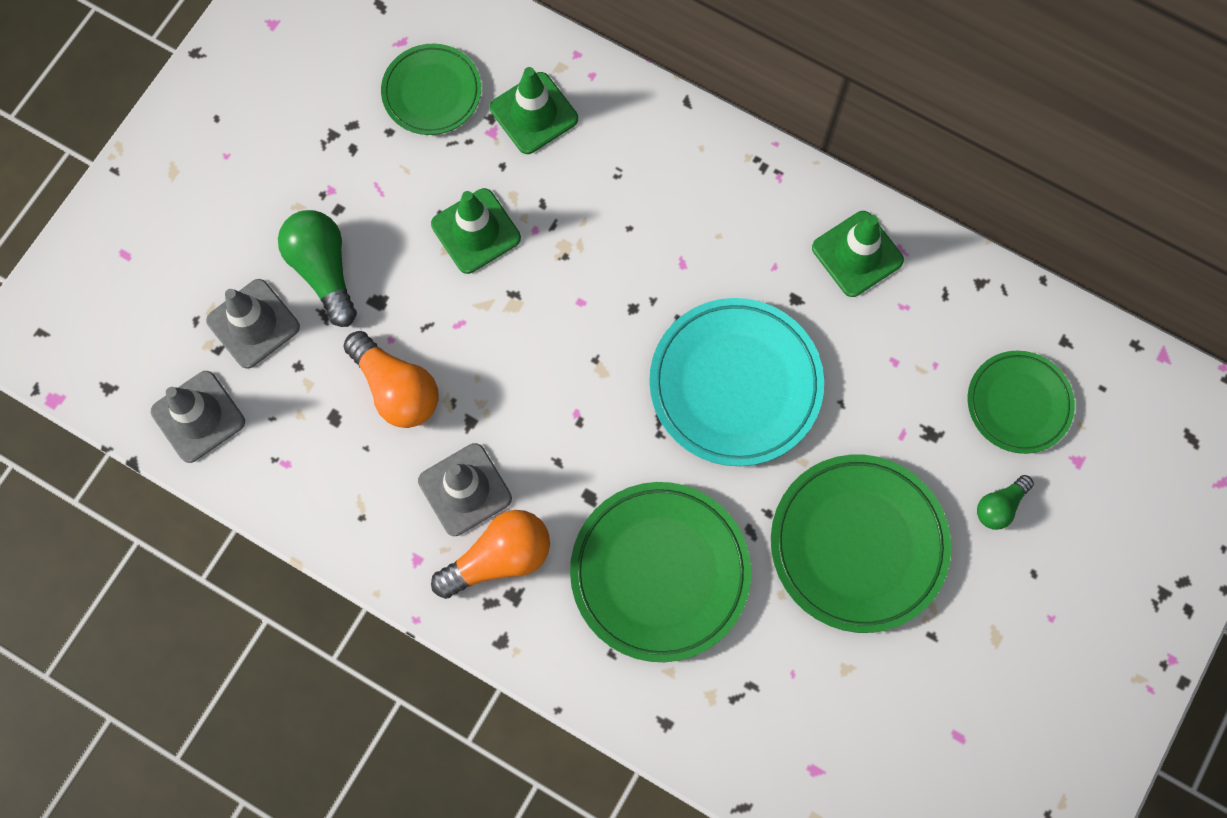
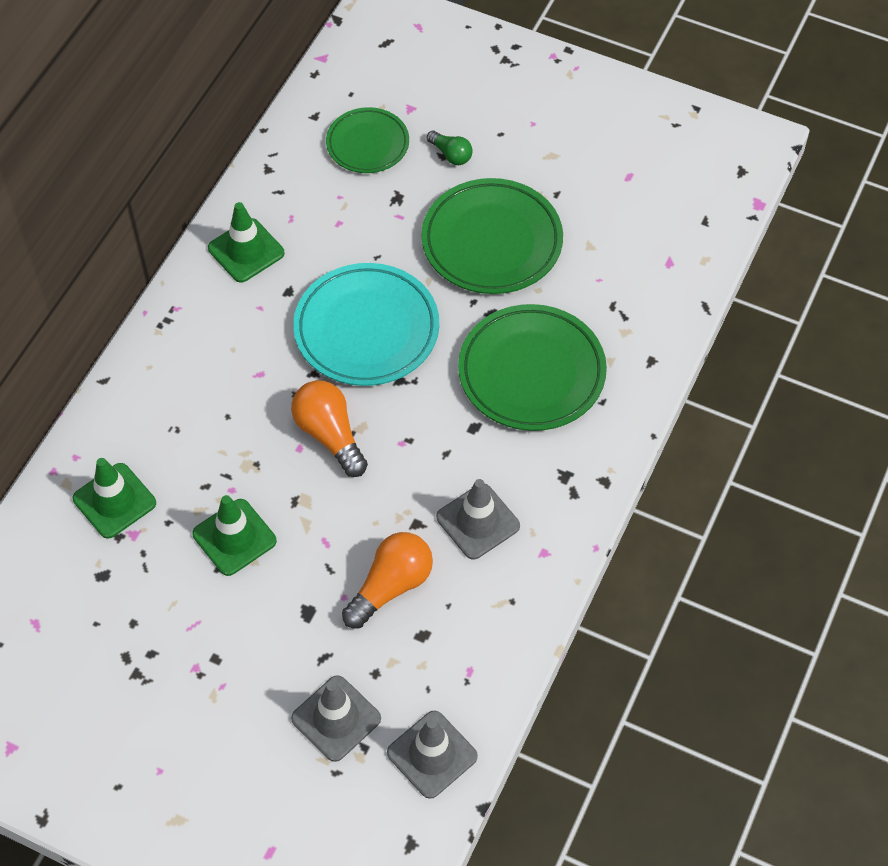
camera: 95 degrees left, 15 degrees down
green light bulb [278,210,357,327] -> none
green plate [381,44,481,135] -> none
orange light bulb [431,510,550,599] -> orange light bulb moved to [291,380,368,477]

